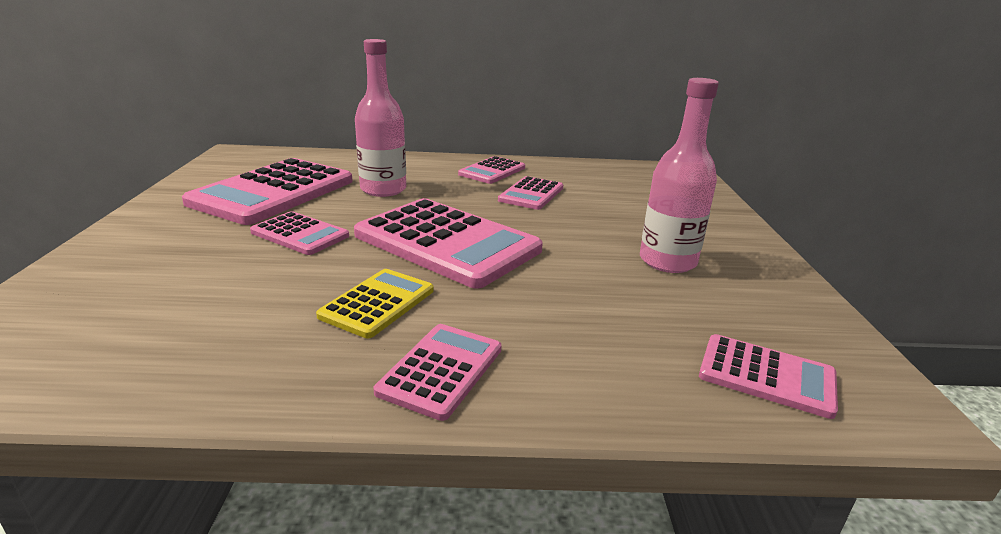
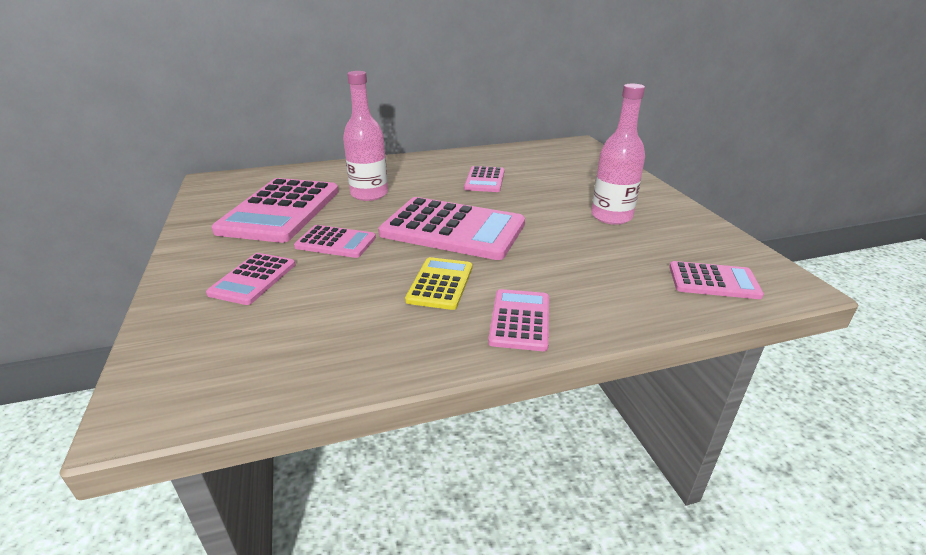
camera: 15 degrees left, 5 degrees up
pink calculator [458,156,525,184] -> pink calculator moved to [206,253,296,305]

